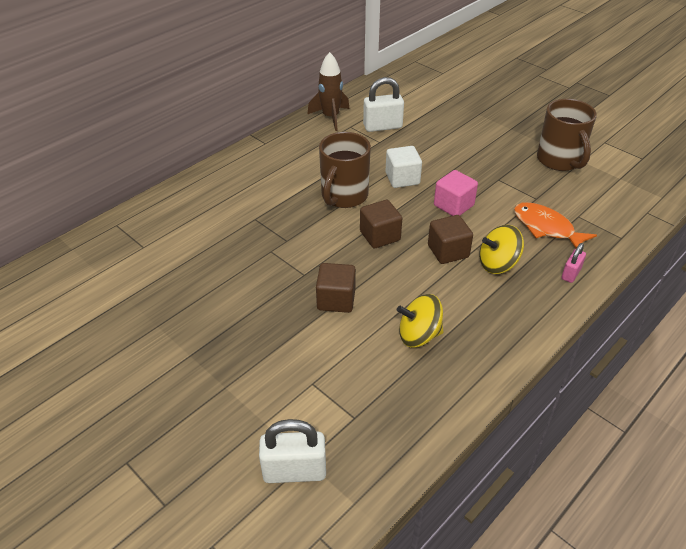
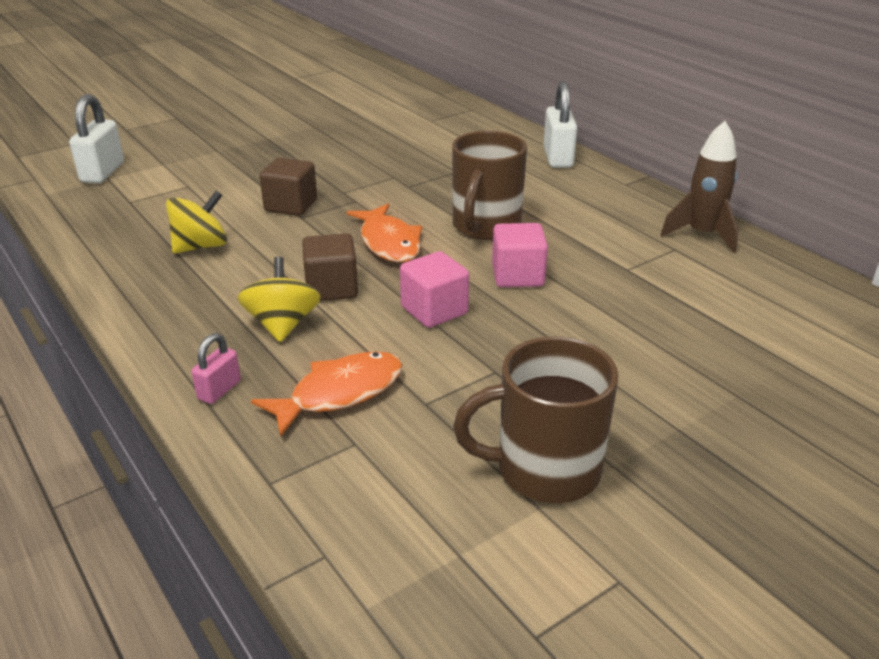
camera: 100 degrees right, 10 degrees down
brown mug [319,132,371,208] -> brown mug turned 105 degrees counterclockwise [452,131,527,240]
brown cube [360,200,402,248] -> orange fish [347,204,422,262]
white padlock [363,77,404,132] -> white padlock moved to [543,81,577,168]
white cube [385,146,422,188] -> pink cube [492,223,548,287]
yellow spinning top [397,294,443,347] -> yellow spinning top turned 45 degrees clockwise [166,191,227,254]
pink padlock [562,243,586,283] -> pink padlock turned 75 degrees clockwise [191,333,241,404]

